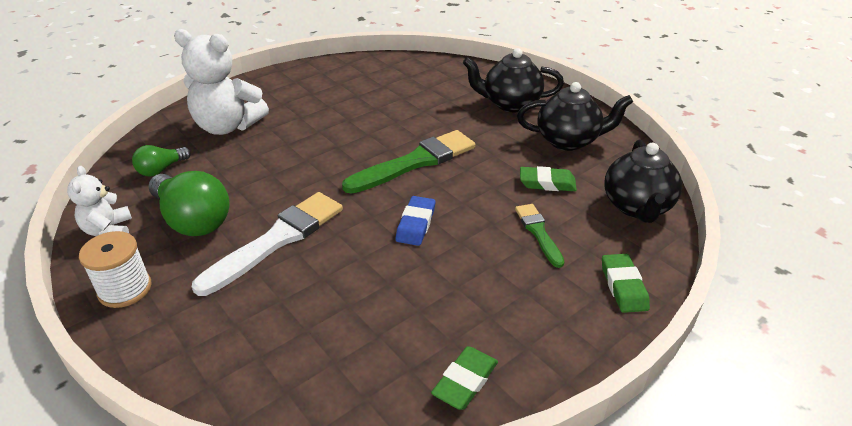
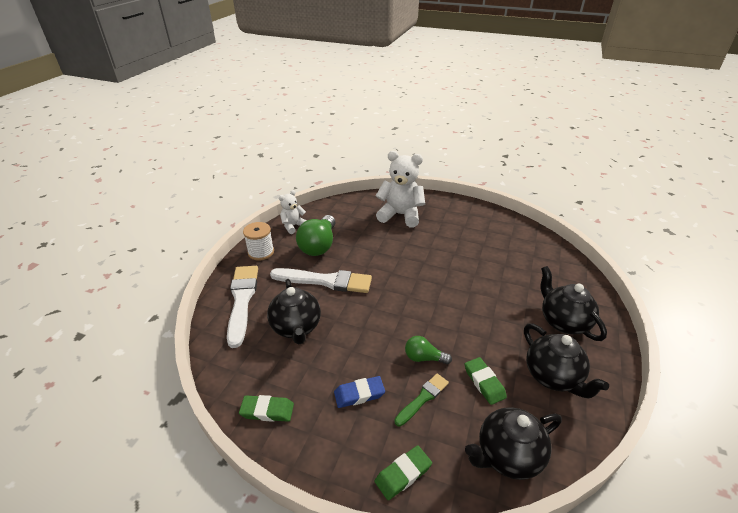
camera: 60 degrees right, 0 degrees up
green light bulb [132,145,191,177] -> green light bulb moved to [405,336,452,364]
white teddy bear [174,29,269,135] -> white teddy bear turned 120 degrees clockwise [376,151,425,227]
green brush [342,130,475,194] -> none
blue eraser [396,196,435,246] -> blue eraser moved to [334,376,385,408]
none -> white brush [227,266,258,348]
none -> black teapot [267,279,321,344]

